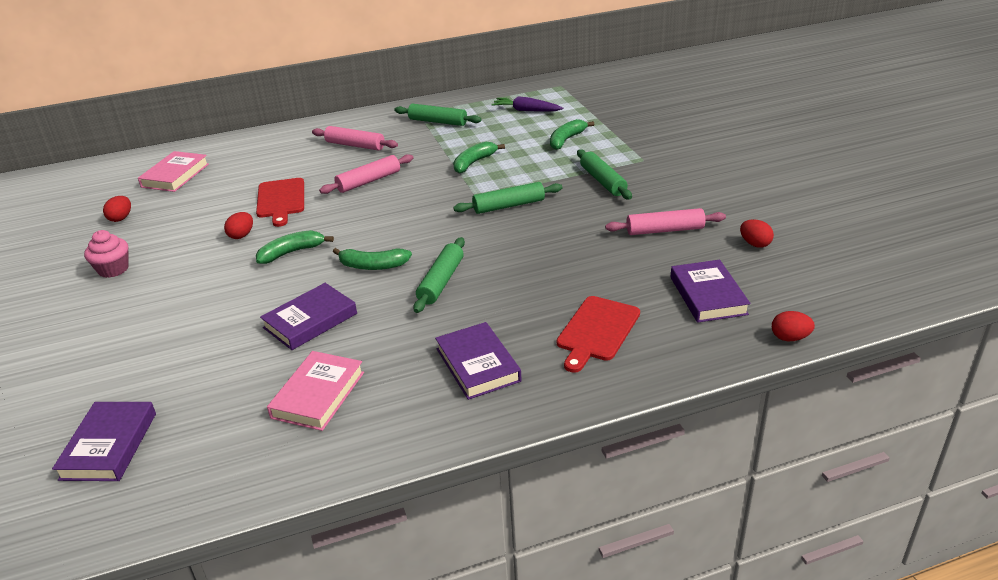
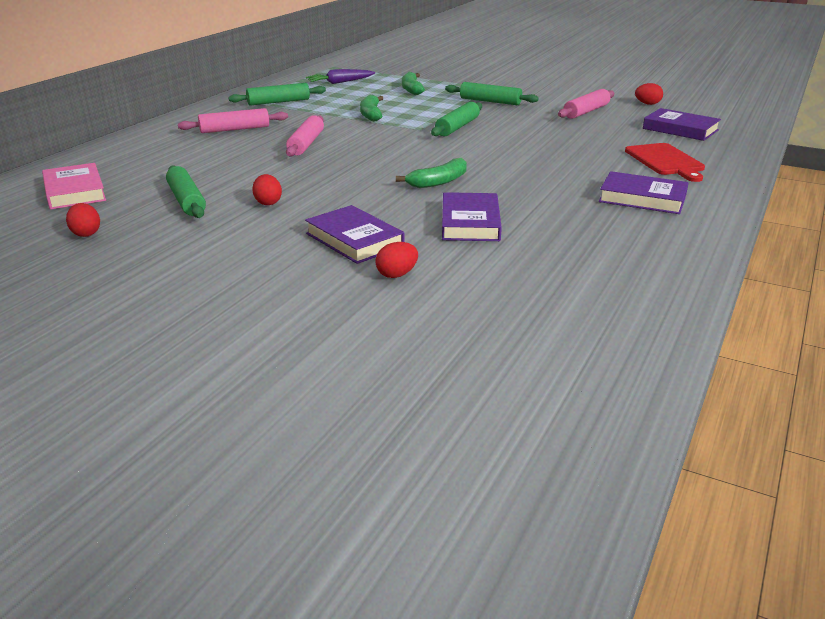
camera: 45 degrees left, 5 degrees down
purple book [52,402,156,481] -> purple book moved to [305,205,405,264]
pink cupcake [84,230,129,278] -> none
red cutting board [256,178,304,227] -> none
green banana [256,230,334,264] -> none
pink book [267,351,364,431] -> none
green rolling pin [413,237,465,313] -> green rolling pin moved to [166,165,206,218]
red egg [772,311,815,341] -> red egg moved to [375,242,418,278]

